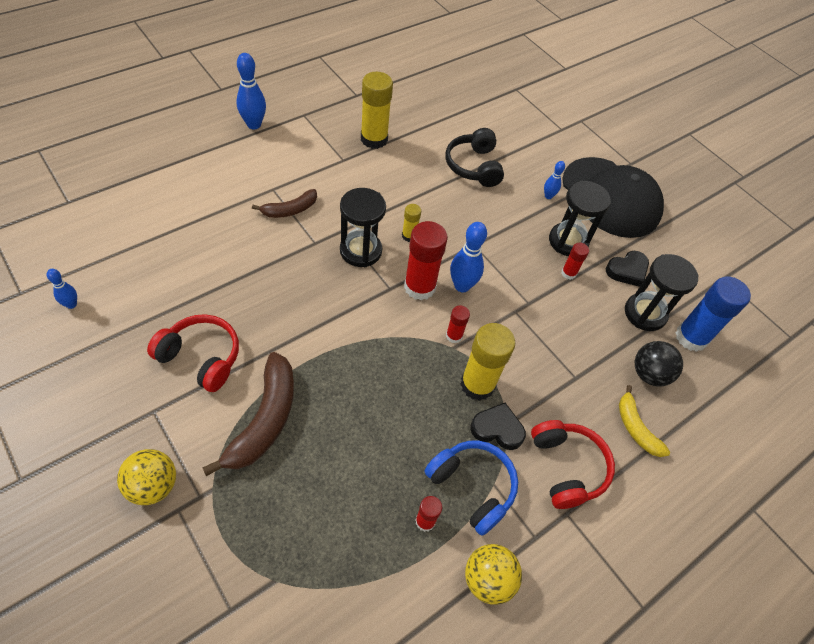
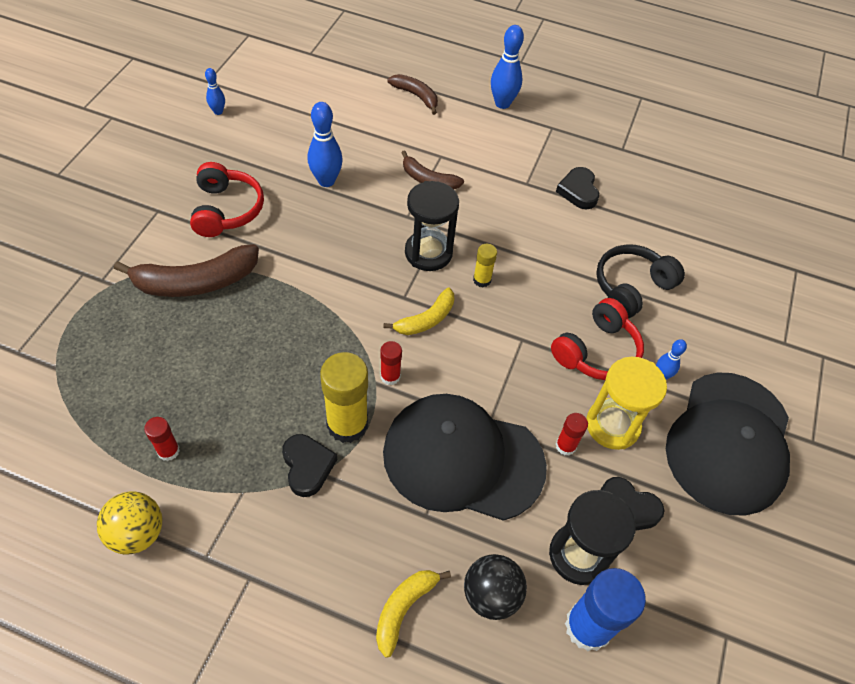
camera: 60 degrees right, 0 degrees up
yellow ball [117,449,176,505] -> none
yellow glue stick [361,72,393,149] -> black heart [556,167,599,210]
red glue stick [404,221,448,300] -> yellow banana [383,288,454,335]
blue headphones [424,440,518,536] -> none
blue bowling pin [450,222,487,292] -> blue bowling pin moved to [308,102,343,187]
red headphones [531,420,615,509] -> red headphones moved to [551,298,644,380]
black hourglass [549,180,611,256] -> yellow hourglass [586,357,667,450]
none -> black cap [383,394,547,521]
none -> brown banana [388,74,438,115]

